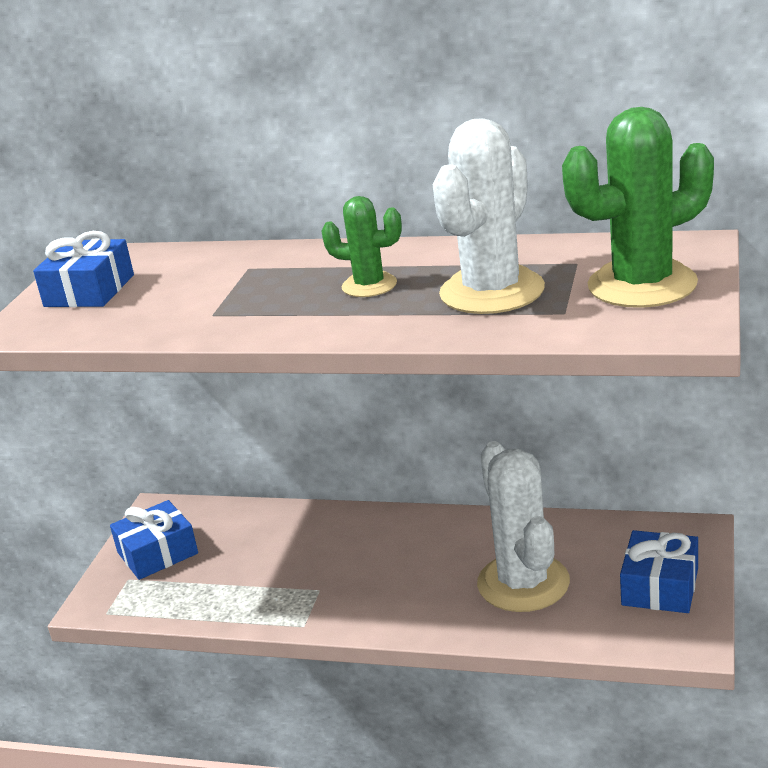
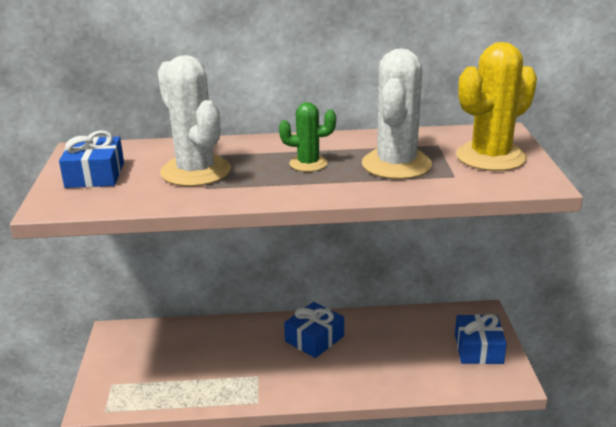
camera: 20 degrees left, 0 degrees up
blue gift [110,500,198,580] -> blue gift moved to [284,302,344,358]
white cactus [477,441,570,612] -> white cactus moved to [158,55,231,186]
green cactus [562,107,714,308] -> yellow cactus [456,42,537,171]

